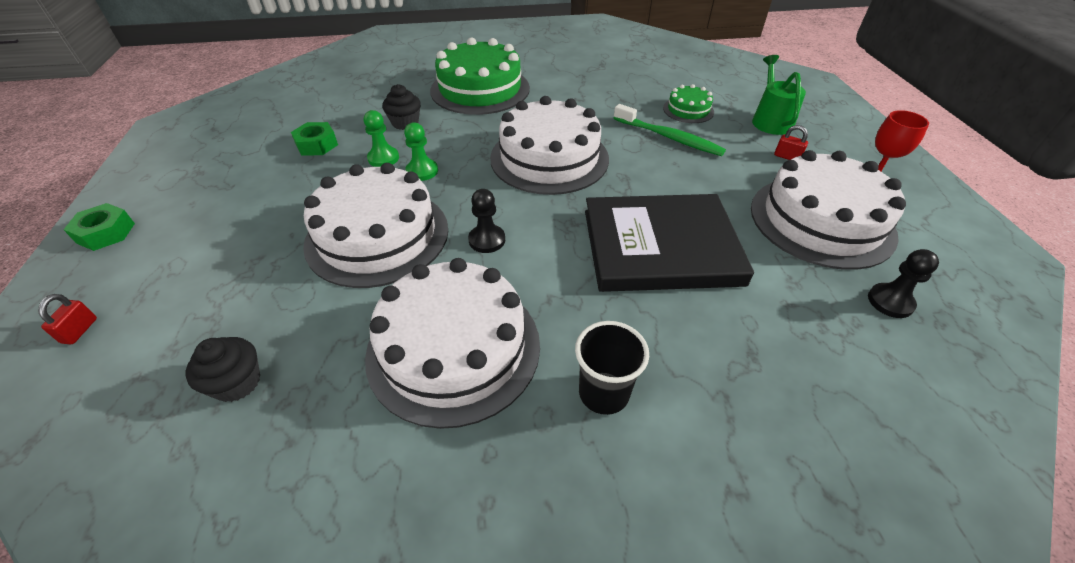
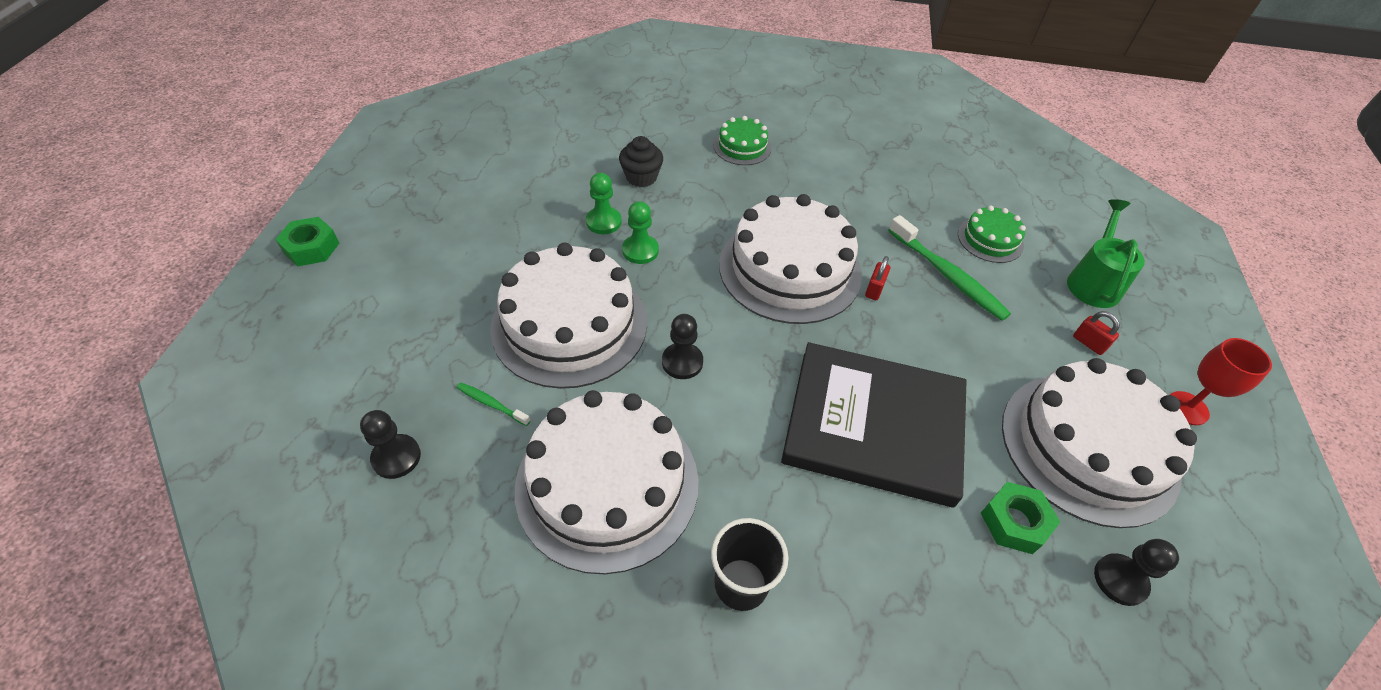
camera: 15 degrees right, 5 degrees up
red padlock [38,294,97,345] -> red padlock moved to [865,256,890,300]
black cupcake [185,337,260,402] -> black pawn [360,410,421,479]
green nut [291,122,338,156] -> green nut moved to [981,482,1060,554]
green cake [430,37,530,115] -> green cake [714,116,771,165], size x0.48
none -> green toothbrush [457,382,531,426]

